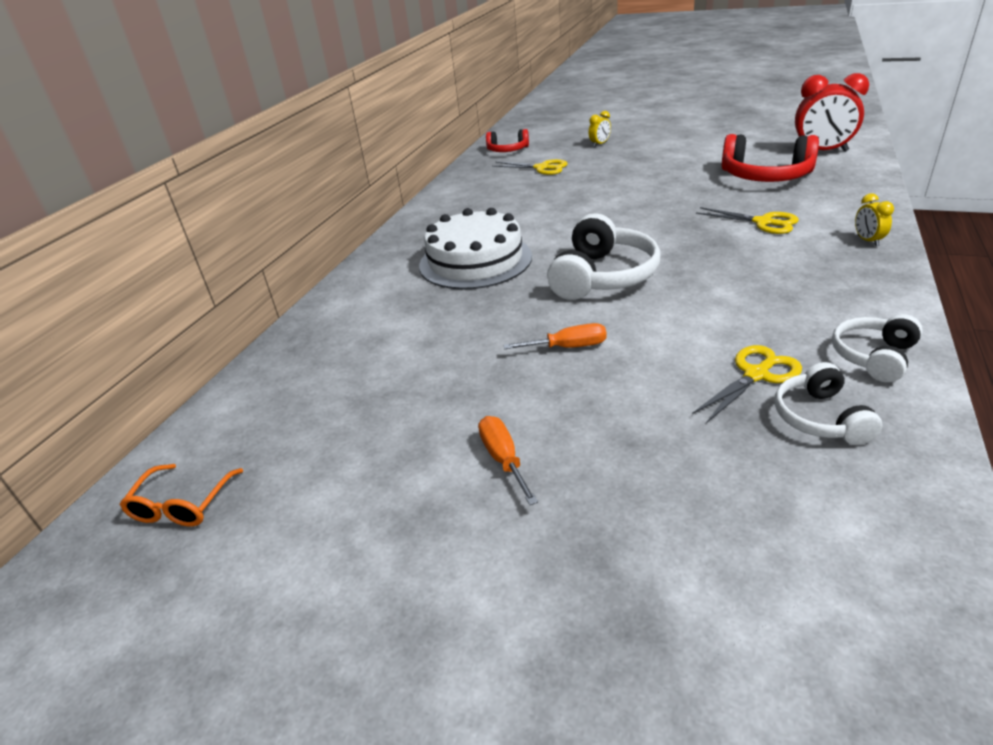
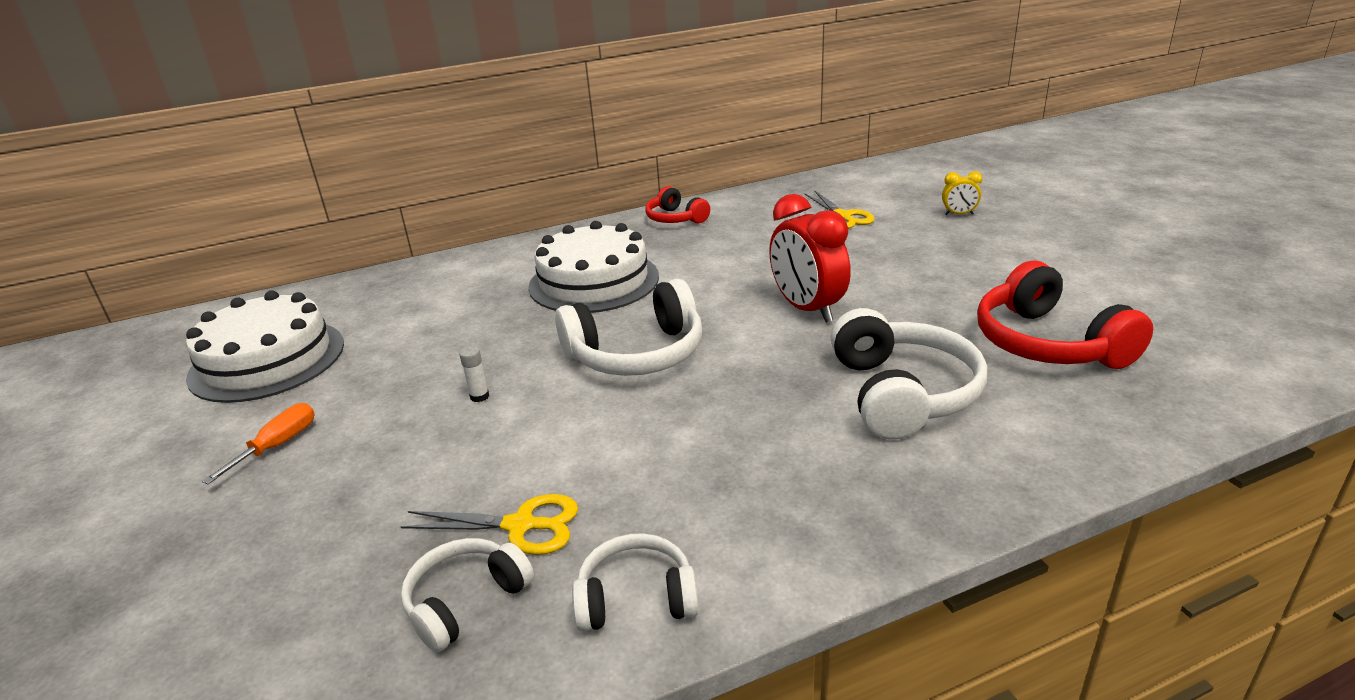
camera: 45 degrees right, 5 degrees down
orange glasses [120,464,243,526] -> none
red headphones [486,129,529,152] -> red headphones moved to [645,186,710,223]
orange screwdriver [504,323,607,349] -> white glue stick [459,346,489,402]
yellow scissors [696,207,799,234] -> white headphones [831,308,987,440]
red clock [795,73,869,152] -> red clock moved to [769,194,851,323]
yellow clock [855,193,894,246] -> none
none -> white cake [186,291,344,403]

